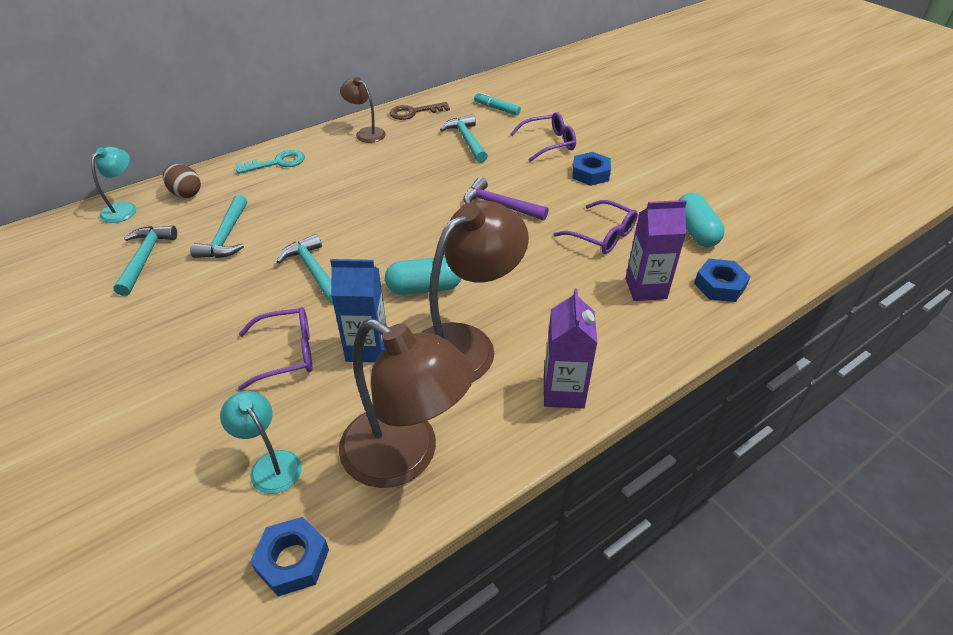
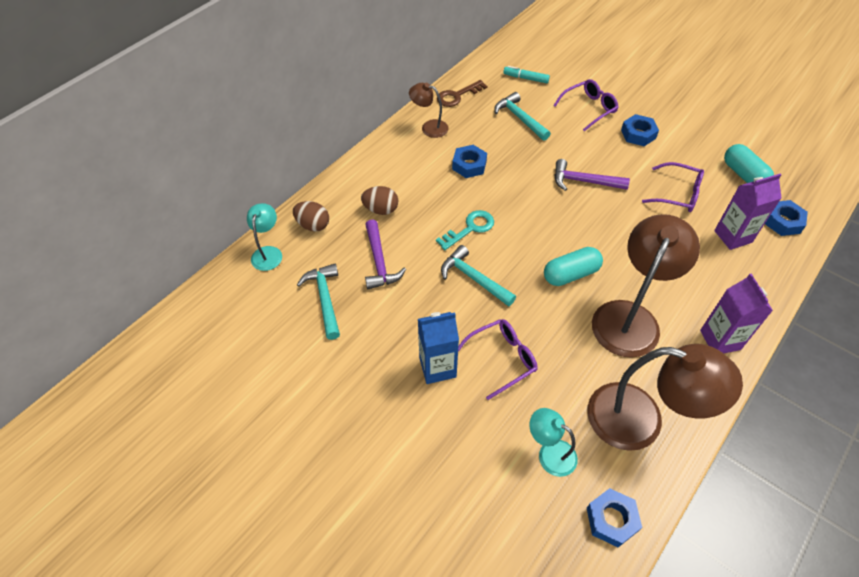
camera: 15 degrees left, 10 degrees up
turquoise hammer [190,195,247,258] -> purple hammer [365,220,406,289]
turquoise key [236,150,305,174] -> turquoise key moved to [436,210,494,250]
blue carton [330,259,386,362] -> blue carton moved to [418,312,459,384]
none -> brown egg [361,186,398,215]
none -> blue nut [452,145,487,178]

